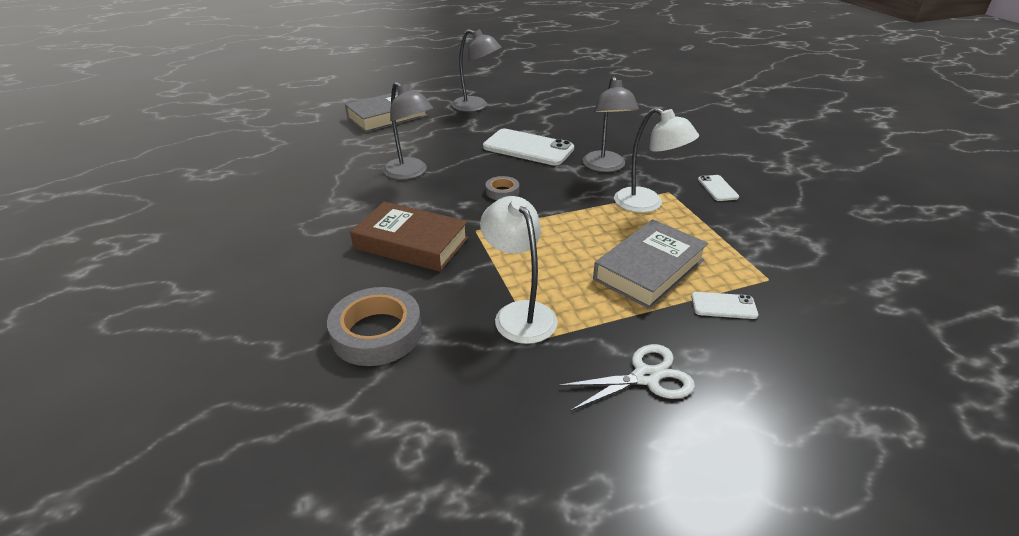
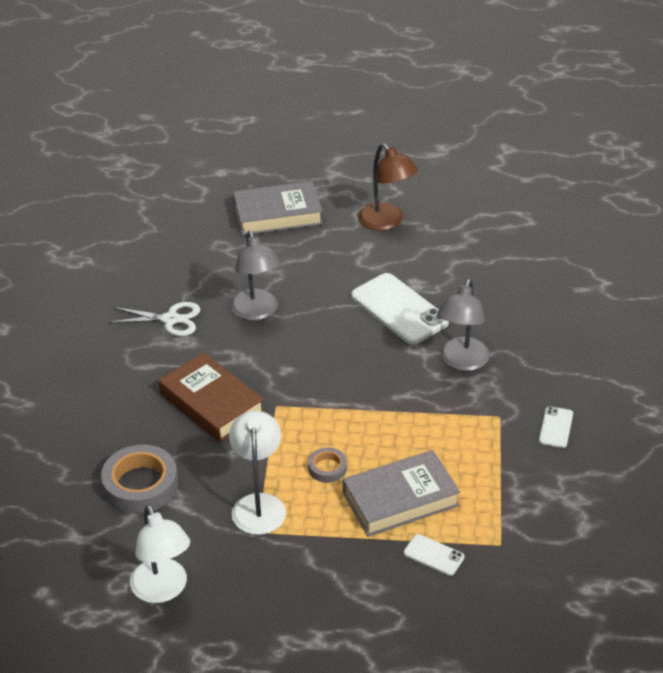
camera: 25 degrees right, 5 degrees up
grey lamp [452,29,501,112] -> brown lamp [359,143,418,230]
grey tape [486,176,519,200] -> grey tape moved to [308,447,347,483]
white scissors [558,344,695,411] -> white scissors moved to [108,302,200,336]
white lamp [614,108,699,213] -> white lamp moved to [130,505,190,603]

